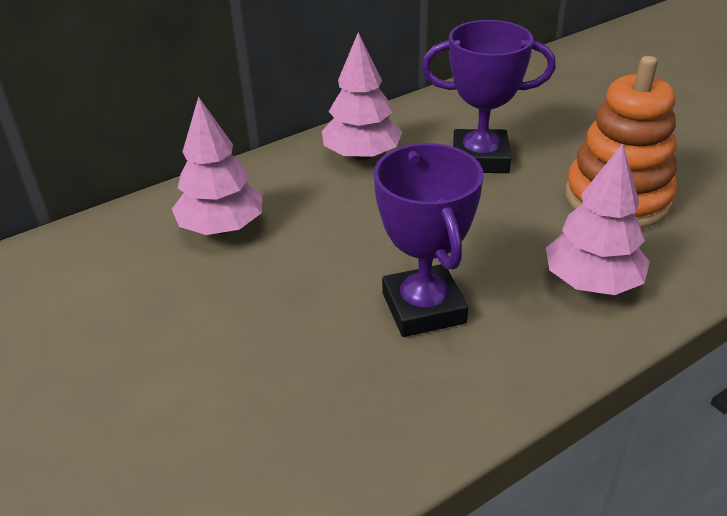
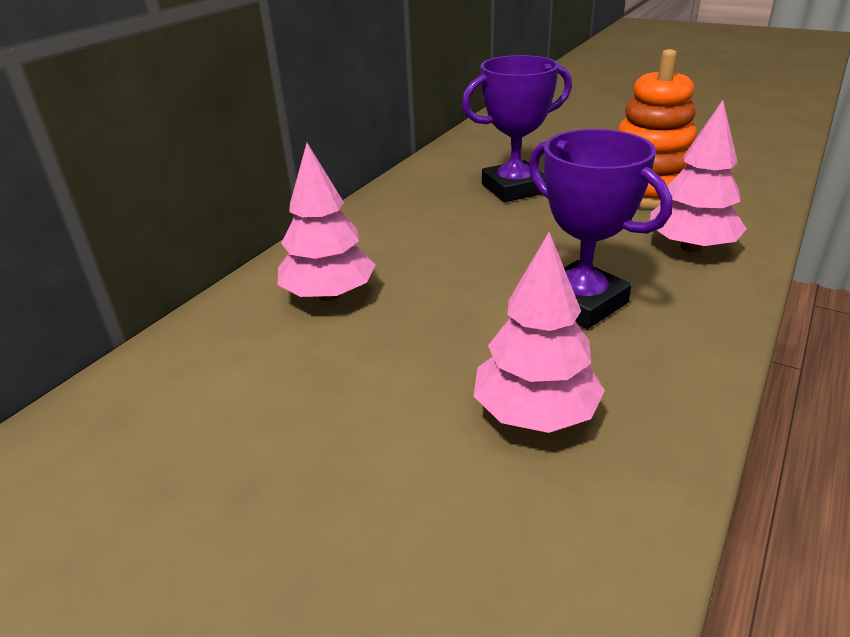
camera: 25 degrees left, 5 degrees down
pink tree [322,32,402,161] -> pink tree moved to [474,232,605,433]

